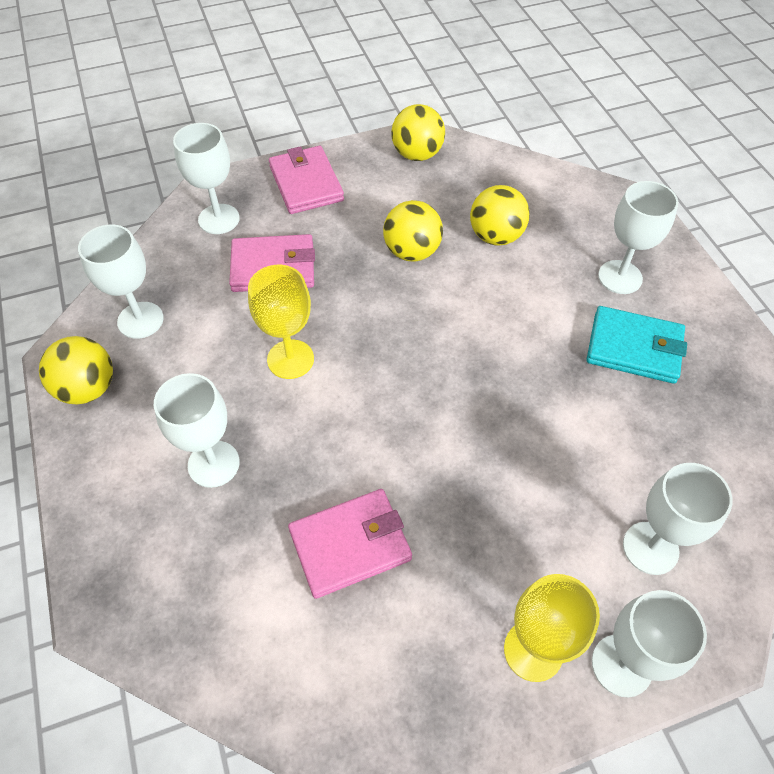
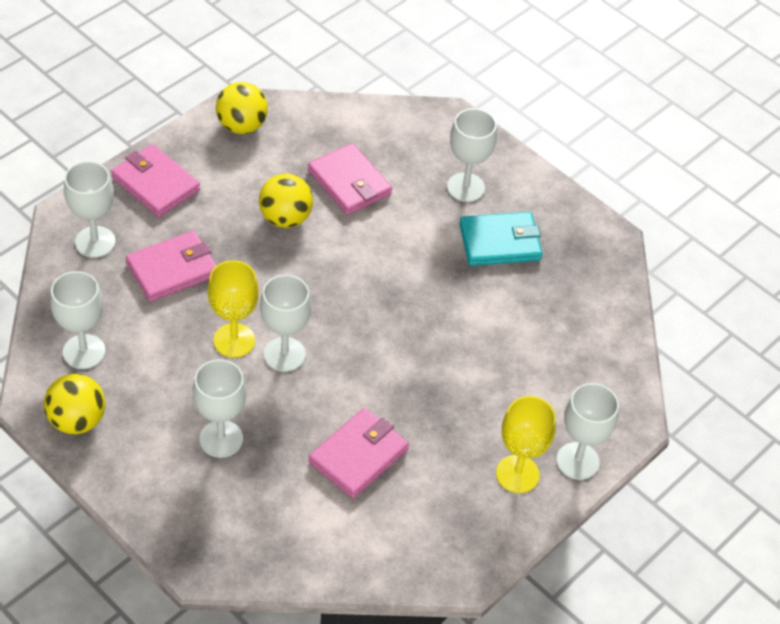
camera: 30 degrees left, 5 degrees down
yellow ball [470,185,530,245] -> pink wallet [308,143,392,215]
white goblet [623,463,733,575] -> white goblet moved to [260,275,311,372]

